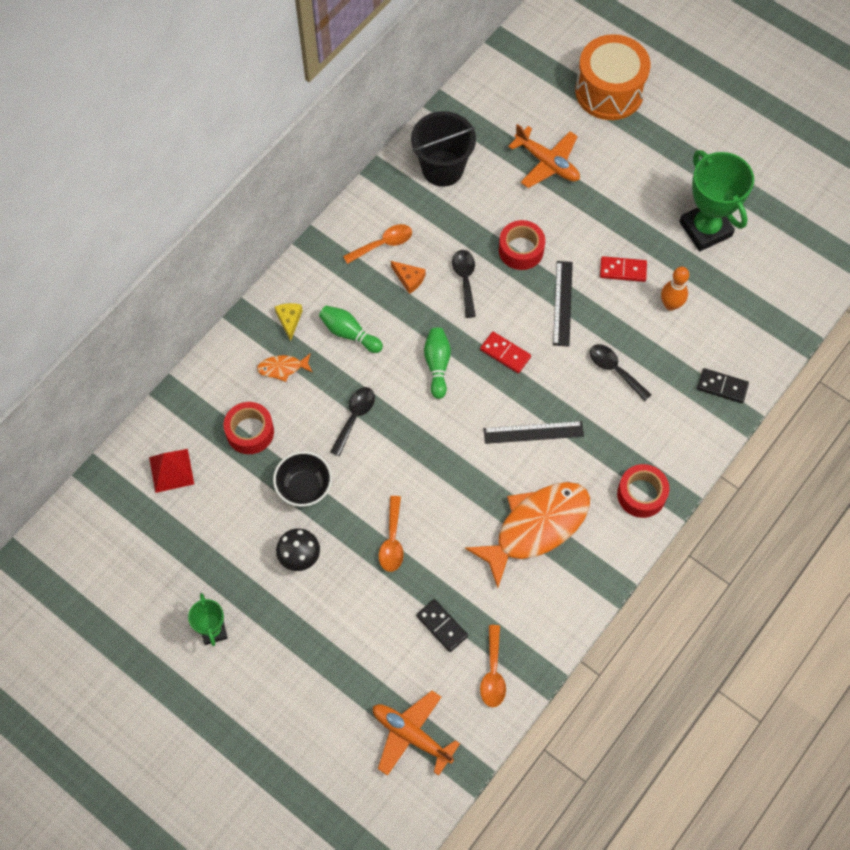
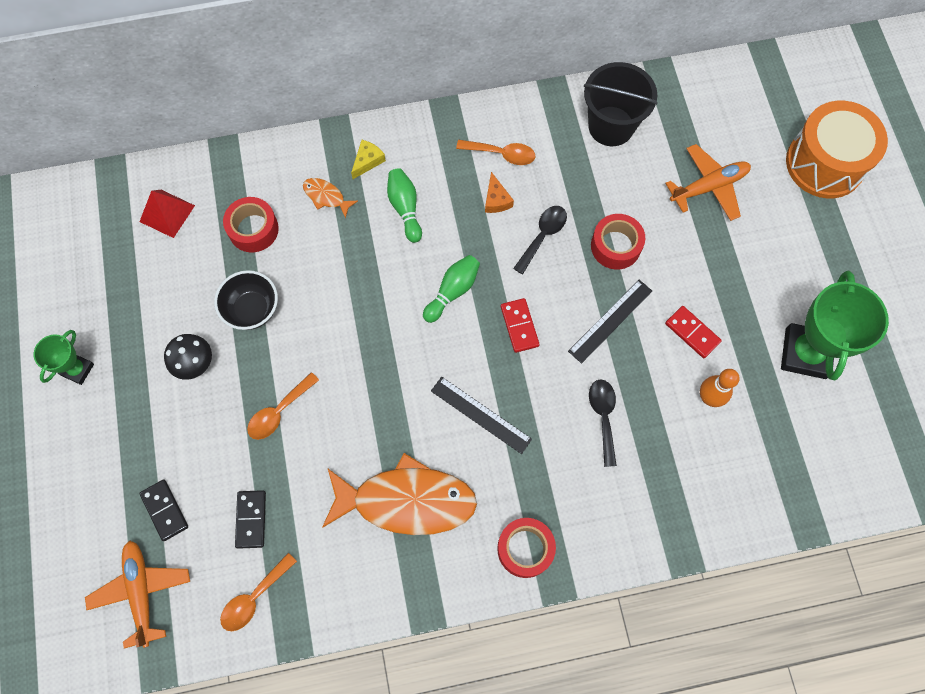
camera: 40 degrees right, 5 degrees up
black spoon [330,387,375,456] -> none
orange plane [508,124,580,188] -> orange plane turned 105 degrees counterclockwise [665,144,751,221]
black domino [697,368,749,403] -> black domino moved to [139,479,188,541]

